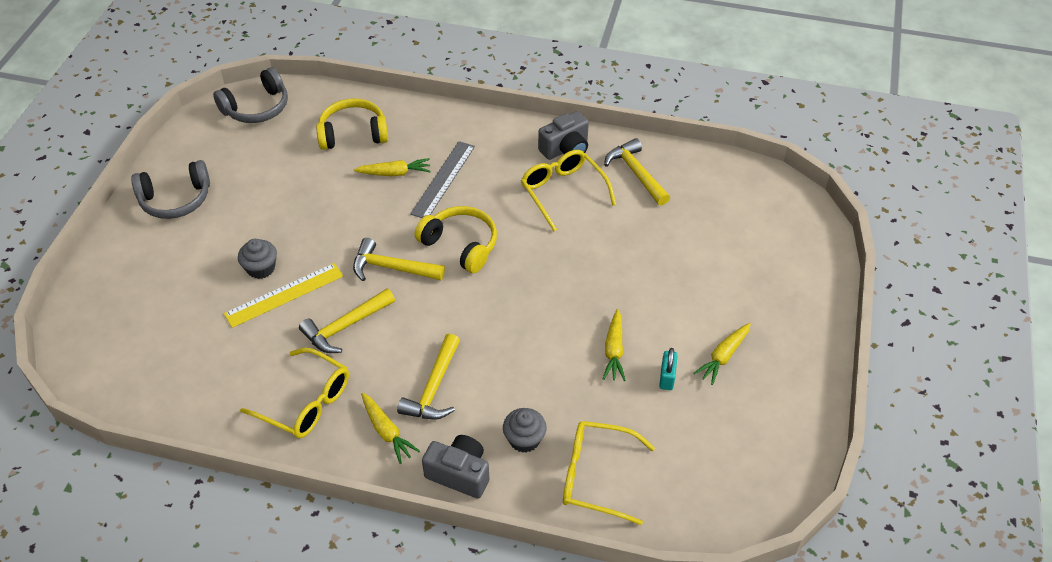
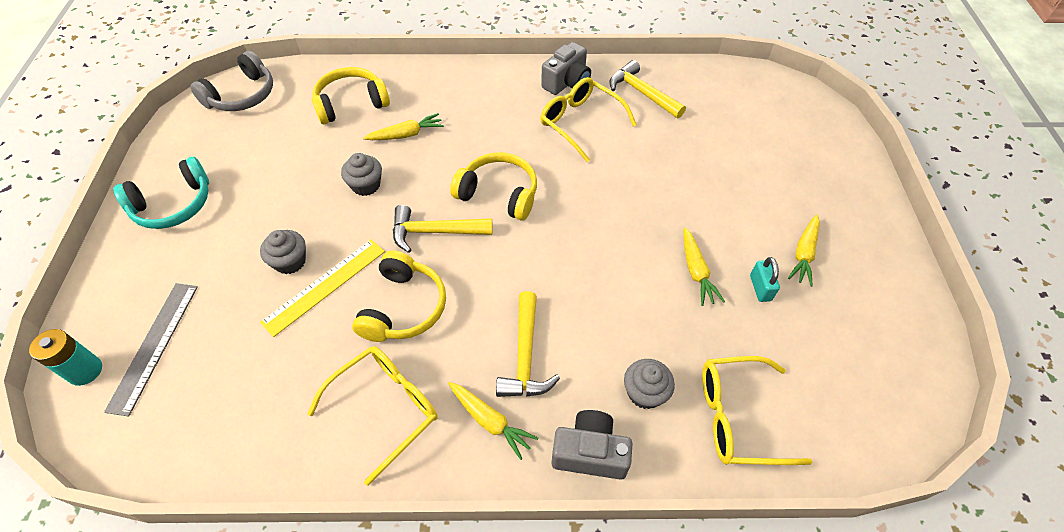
camera: 15 degrees left, 5 degrees up
grey headphones [131,160,210,219] -> turquoise headphones [113,157,209,229]
yellow glasses [240,348,349,438] -> yellow glasses turned 60 degrees counterclockwise [308,346,438,486]
yellow hammer [299,289,395,353] -> yellow headphones [352,250,446,342]
grey ruler [410,141,475,218] -> grey ruler moved to [104,283,198,417]
none -> turquoise battery [29,329,102,386]
none -> grey cupcake [341,153,382,196]

